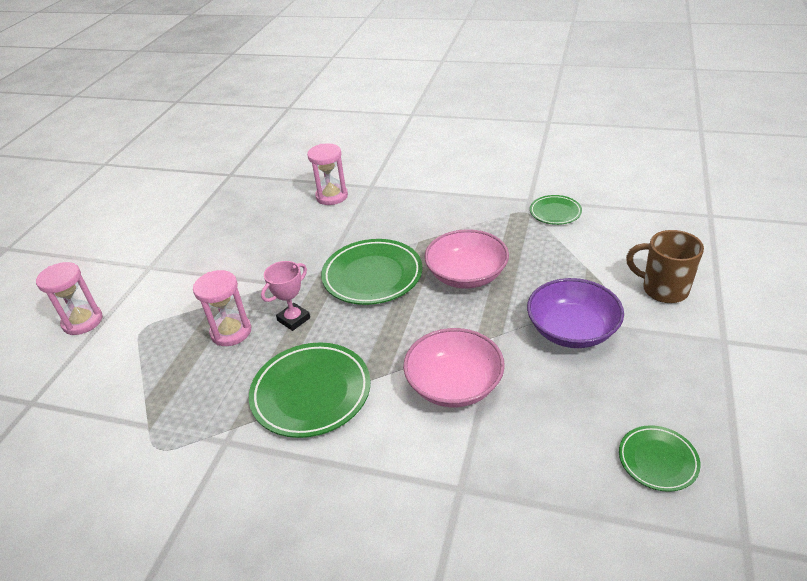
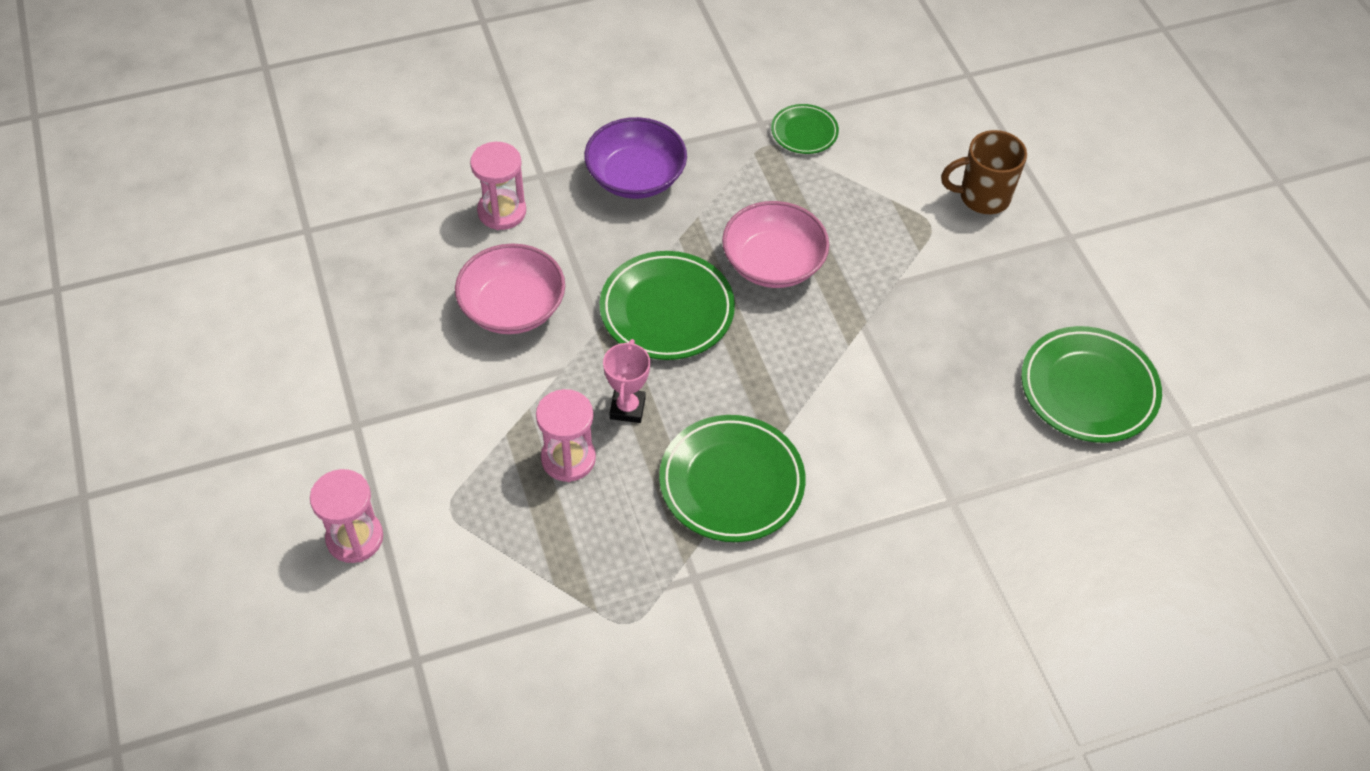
camera: 40 degrees left, 15 degrees up
pink bowl [403,328,505,407] -> pink bowl moved to [455,244,565,334]
purple bowl [527,278,624,348] -> purple bowl moved to [584,117,687,199]
green plate [619,425,701,492] -> green plate [1021,326,1162,443], size x1.82

